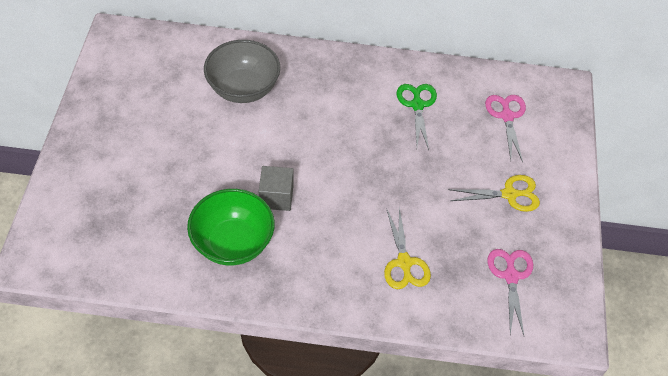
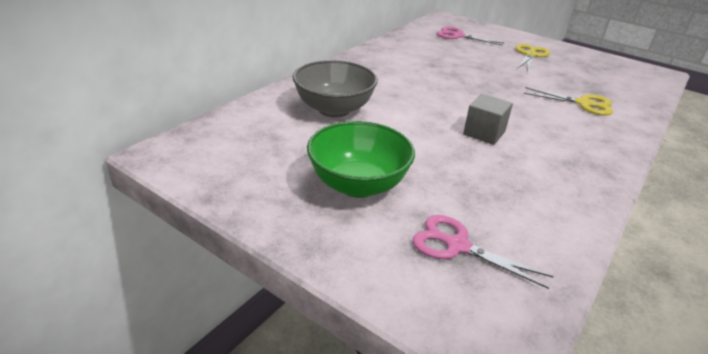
camera: 60 degrees left, 20 degrees down
green bowl [187,189,275,265] -> green bowl moved to [307,121,415,198]
green scissors [397,84,437,150] -> none
pink scissors [487,249,533,335] -> pink scissors moved to [413,215,553,289]

